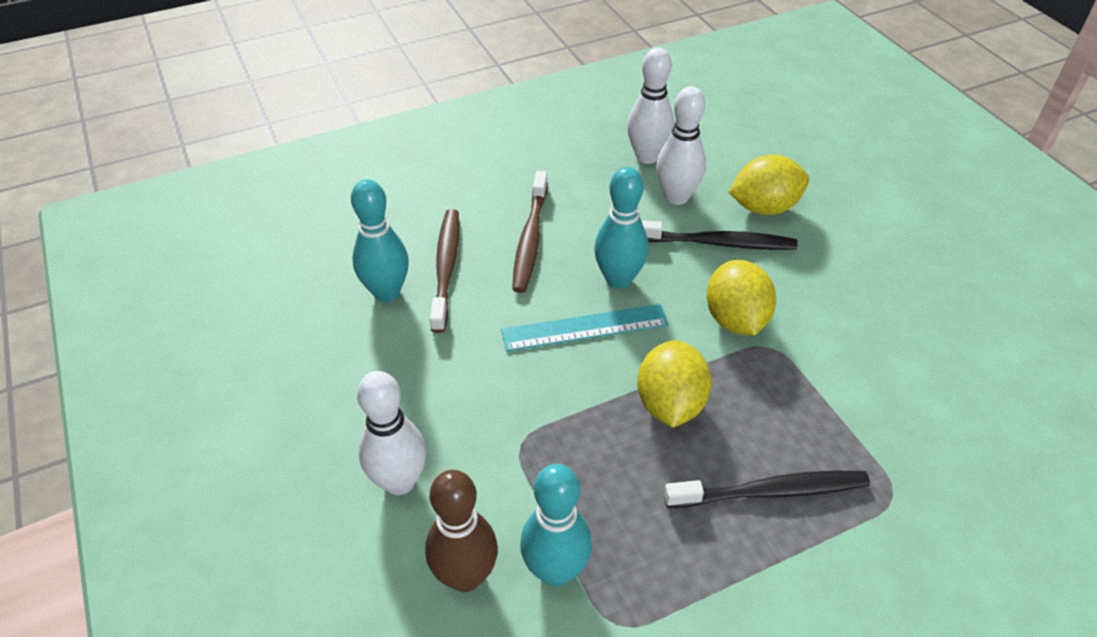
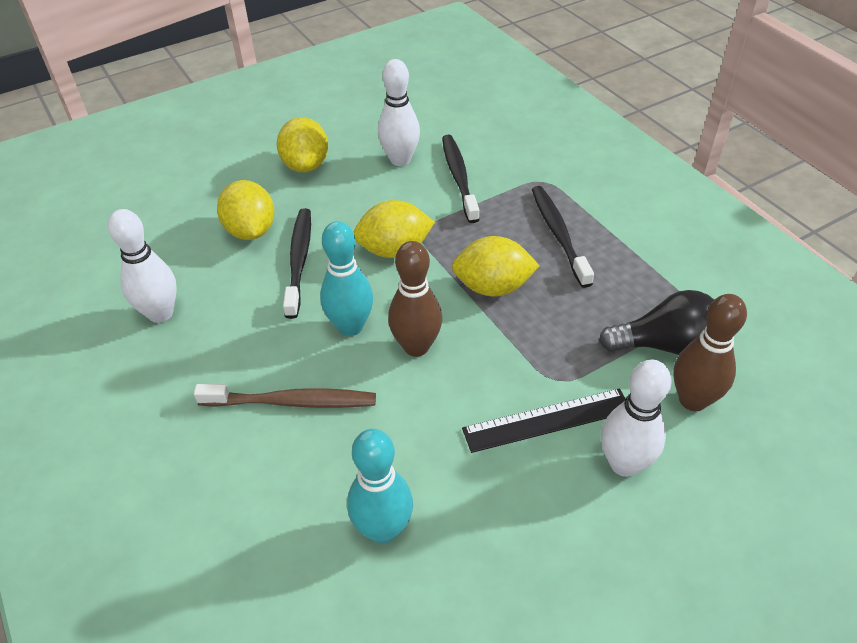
camera: 95 degrees left, 0 degrees up
brown toothbrush [430,209,459,333] -> none
turquoise ruler [501,304,669,351] -> brown bowling pin [388,241,442,357]
turquoise bowling pin [520,464,592,586] -> black light bulb [599,290,714,355]
white bowling pin [656,86,706,205] -> white bowling pin moved to [378,59,420,166]
none -> yellow lemon [277,117,328,172]
none -> black toothbrush [442,135,480,223]
none -> black ruler [462,388,626,453]

